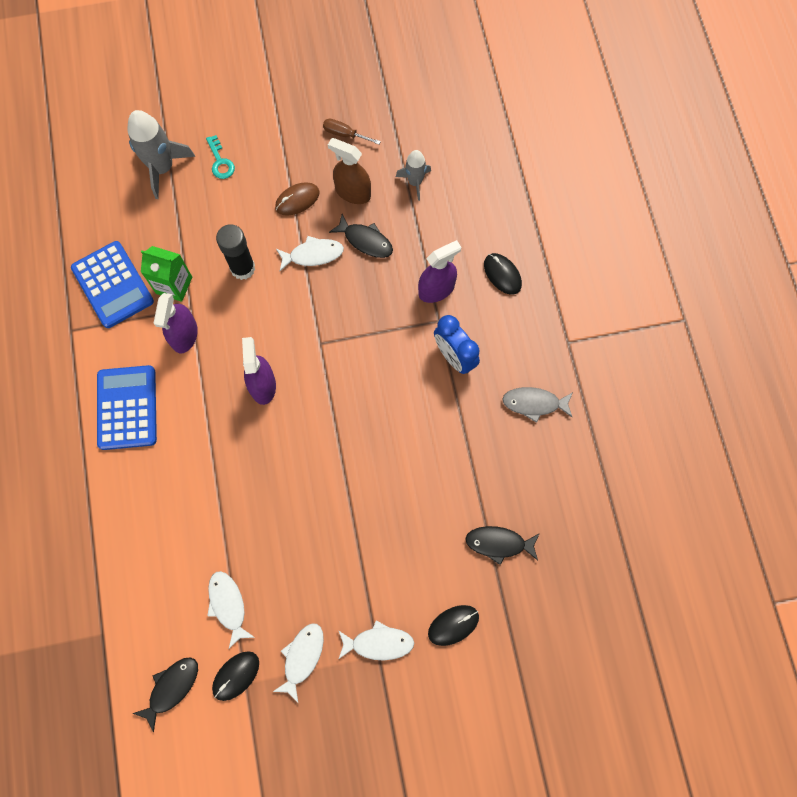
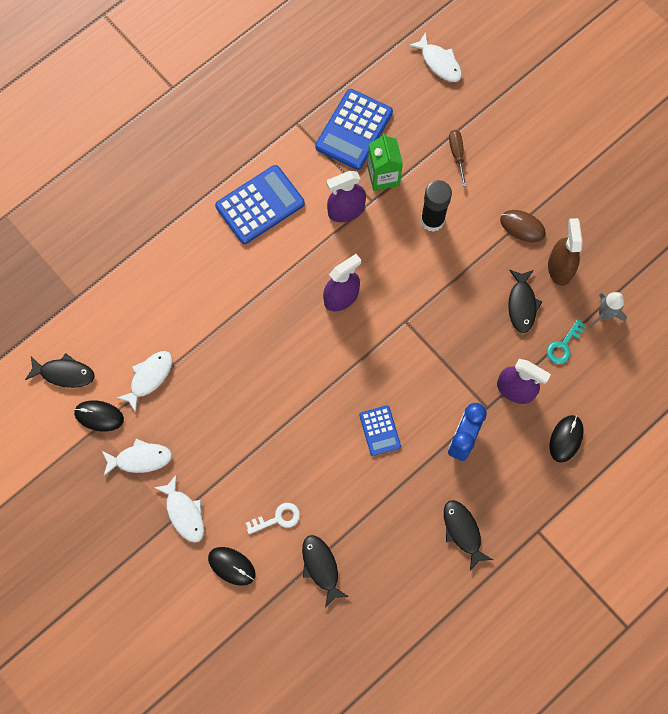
camera: 60 degrees right, 0 degrees up
grey rocket [127,110,195,199] -> none
turquoise key [206,135,235,179] -> turquoise key moved to [547,319,587,364]
white fish [276,236,344,271] -> white fish moved to [408,32,462,82]
brown screwdriver [323,119,381,144] -> brown screwdriver moved to [449,130,467,187]
grey fish [502,387,573,423] -> black fish [444,500,493,571]
none -> white key [246,503,300,534]
none -> blue calculator [359,405,401,456]

